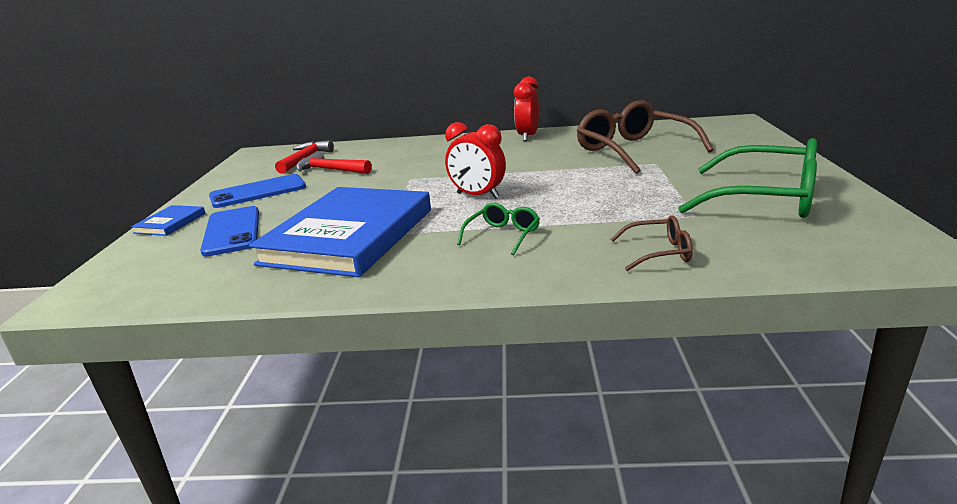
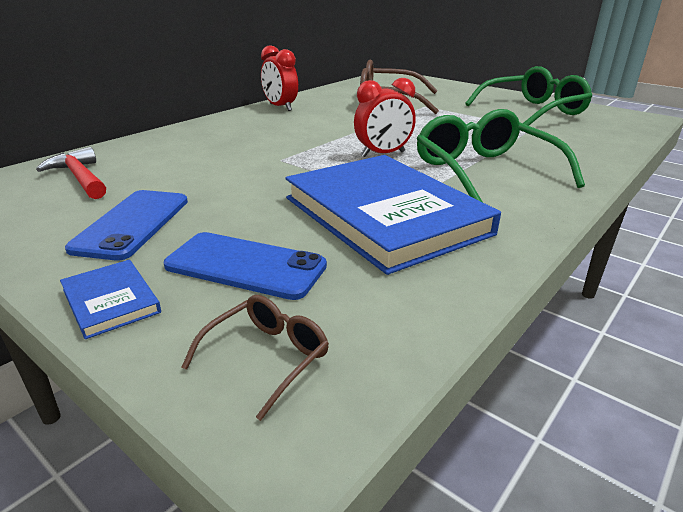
camera: 55 degrees left, 5 degrees up
red hammer [296,151,372,174] -> none
green glasses [457,203,540,255] -> green glasses [417,109,585,202], size x2.09
brown glasses [611,215,693,271] -> brown glasses moved to [181,295,329,421]

